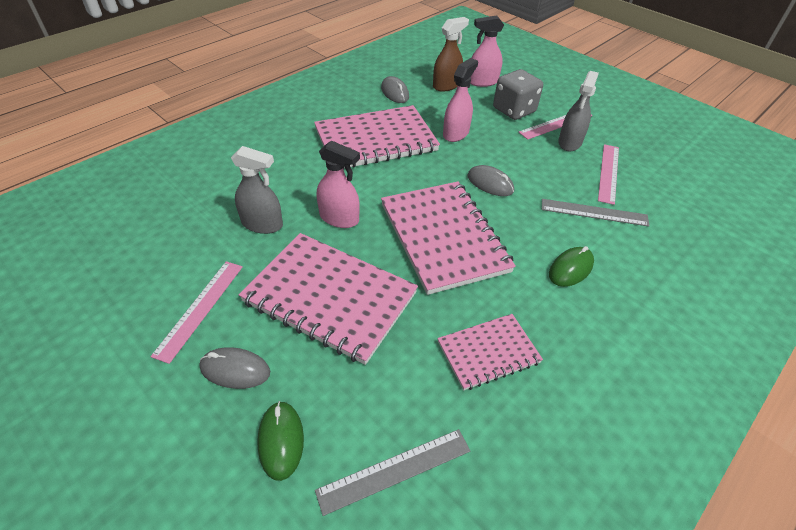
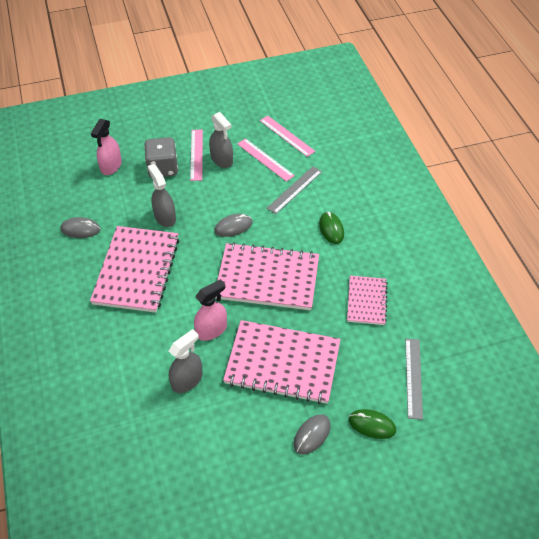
camera: 60 degrees left, 5 degrees up
pink ruler [151,261,243,364] -> pink ruler moved to [260,116,315,157]
pink notebook [239,233,418,365] -> pink notebook turned 45 degrees clockwise [223,320,341,404]
brown spray bottle [433,17,469,92] -> none
pink spray bottle [443,58,478,142] -> grey spray bottle [148,164,176,227]

